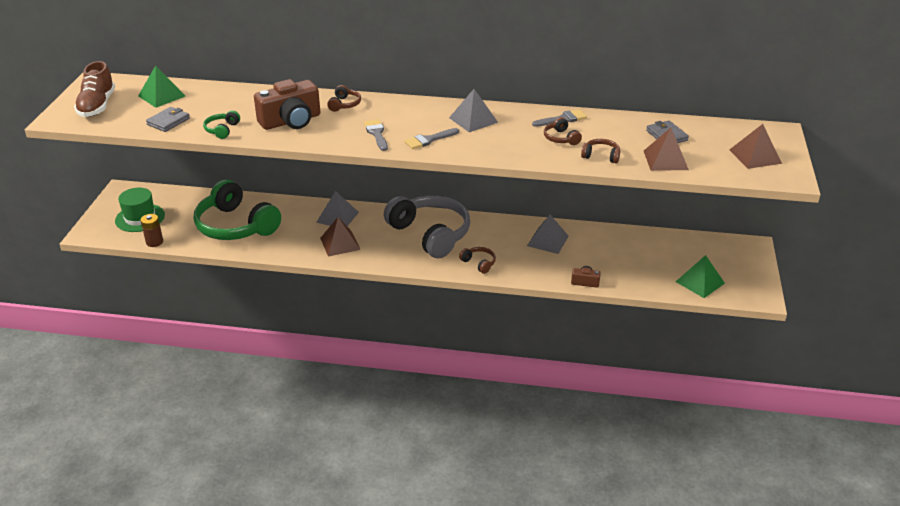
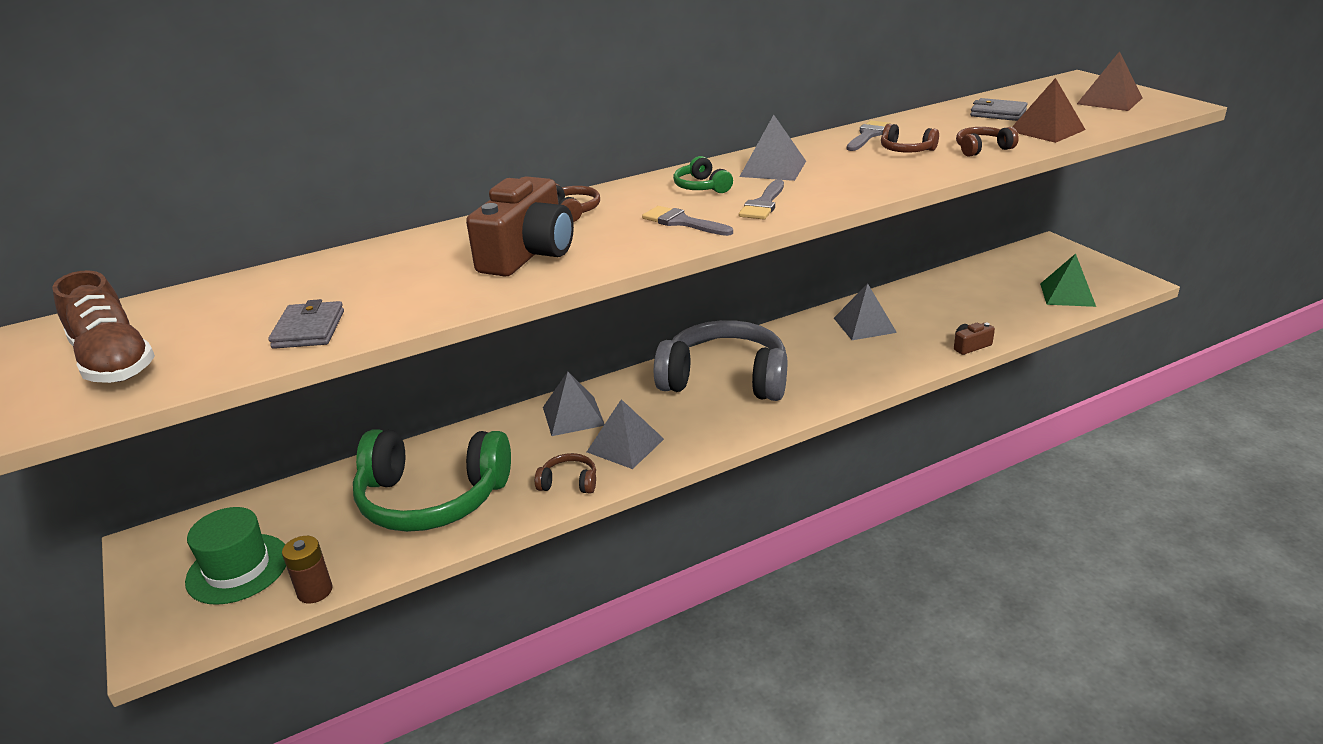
camera: 35 degrees left, 5 degrees down
green pyramid [138,65,185,108] -> none
green headphones [203,110,240,139] -> green headphones moved to [673,156,733,193]
brown pyramid [320,217,361,257] -> grey pyramid [587,399,664,469]
brown headphones [459,247,496,274] -> brown headphones moved to [535,453,596,494]

